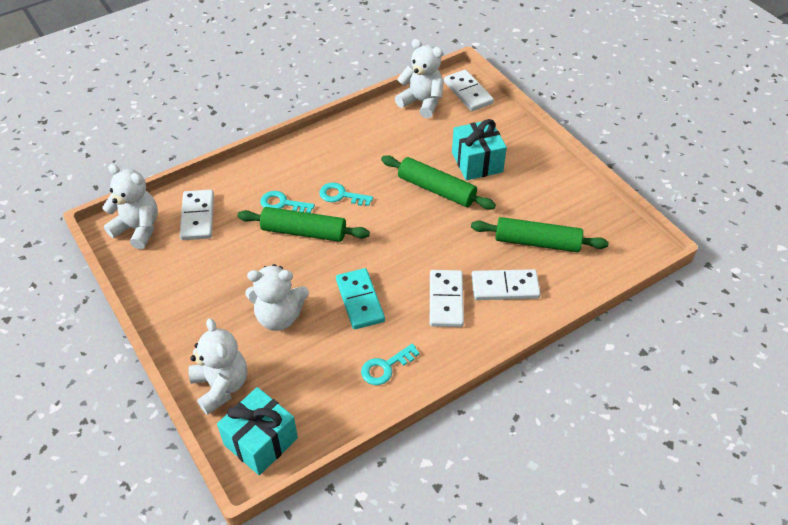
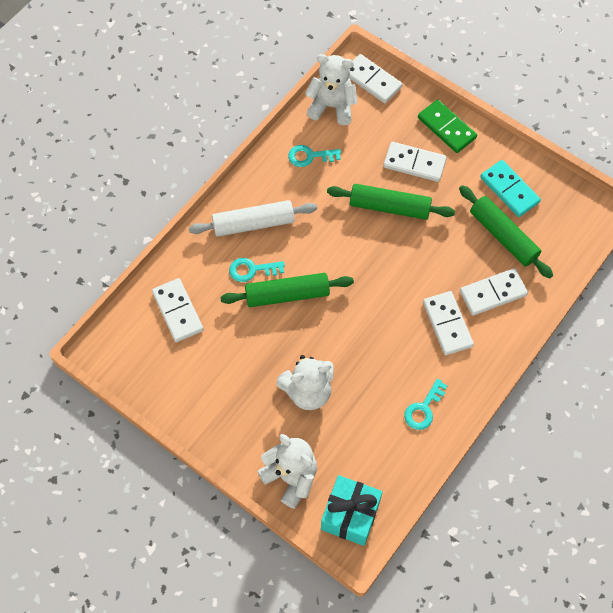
camera: 20 degrees left, 15 degrees up
white teddy bear [102,164,158,249] -> none
turquoise key [319,182,373,206] -> turquoise key moved to [288,145,341,167]
turquoise domino [336,268,385,329] -> turquoise domino moved to [480,160,541,217]
turquoise gift [452,119,507,181] -> white domino [383,142,447,182]
green rolling pin [471,217,609,252] -> green rolling pin turned 60 degrees clockwise [459,185,553,278]
none -> white rolling pin [189,200,317,237]
none -> green domino [418,100,477,153]

